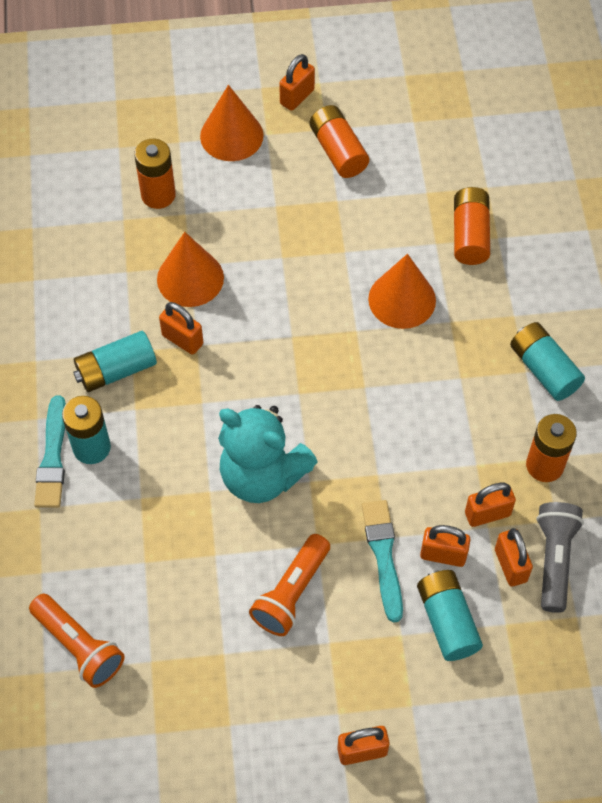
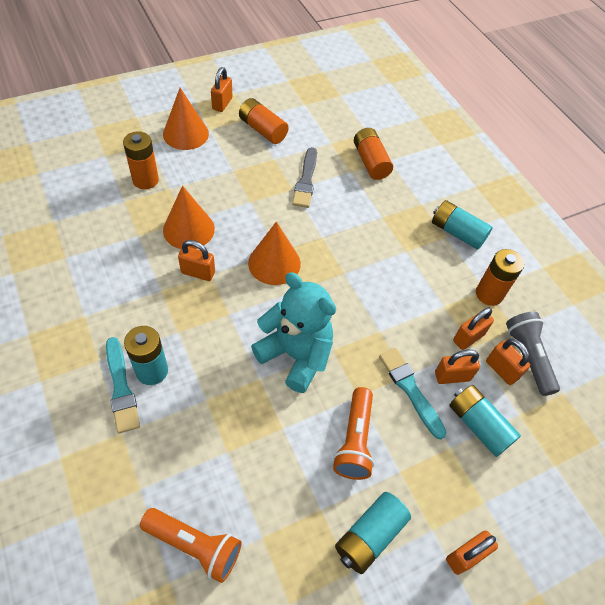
camera: 25 degrees left, 5 degrees down
turquoise battery [73,331,157,392] -> turquoise battery moved to [335,492,411,574]
turquoise teddy bear [218,405,318,503] -> turquoise teddy bear turned 150 degrees counterclockwise [251,272,336,393]
orange cone [368,254,436,329] -> orange cone moved to [248,222,301,285]
none -> grey brush [292,147,317,208]

